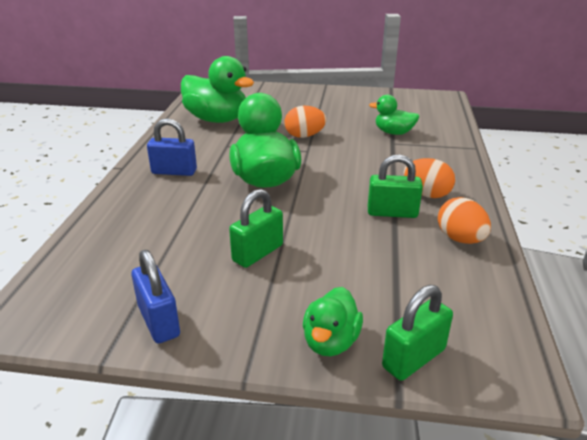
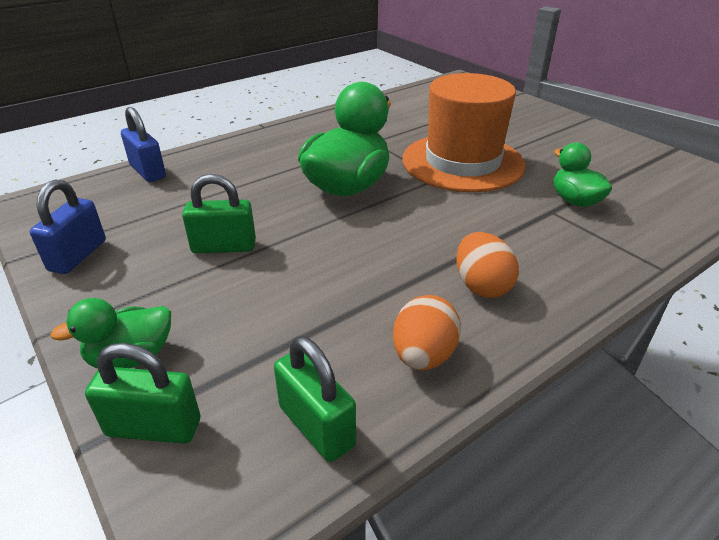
camera: 45 degrees right, 5 degrees up
blue padlock [147,118,197,176] -> blue padlock moved to [121,107,166,182]
green duck [181,56,254,123] -> none
orange egg [285,106,326,138] -> orange hat [402,73,526,192]
green padlock [368,154,423,218] -> green padlock moved to [274,336,356,462]

